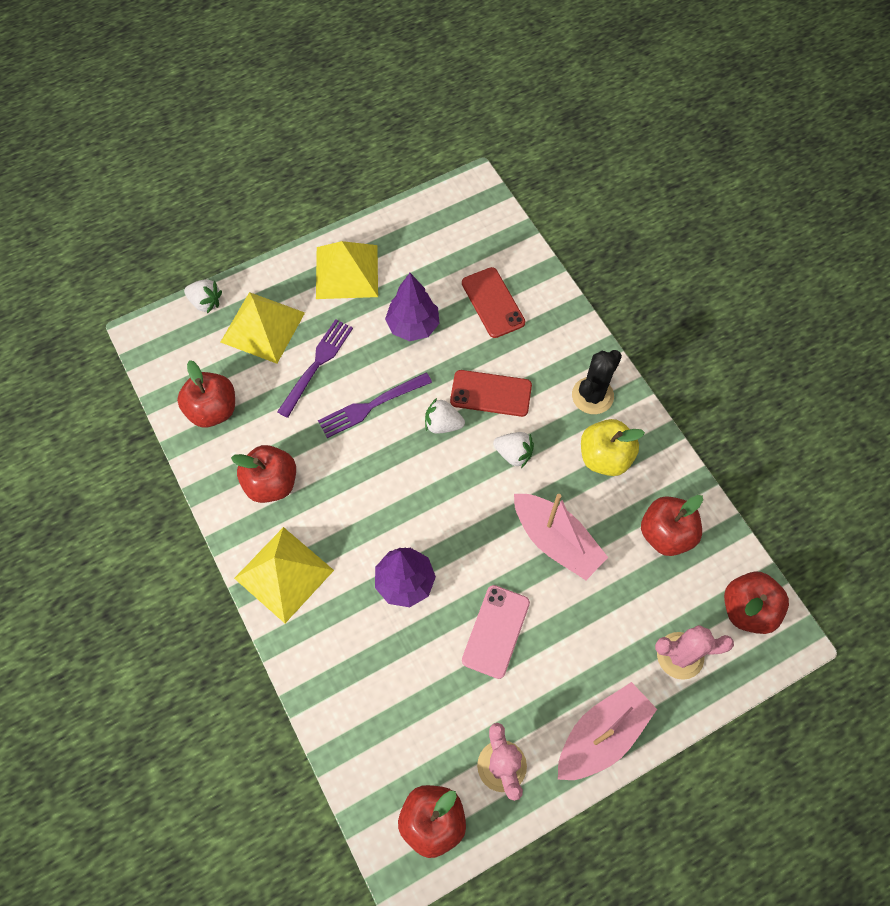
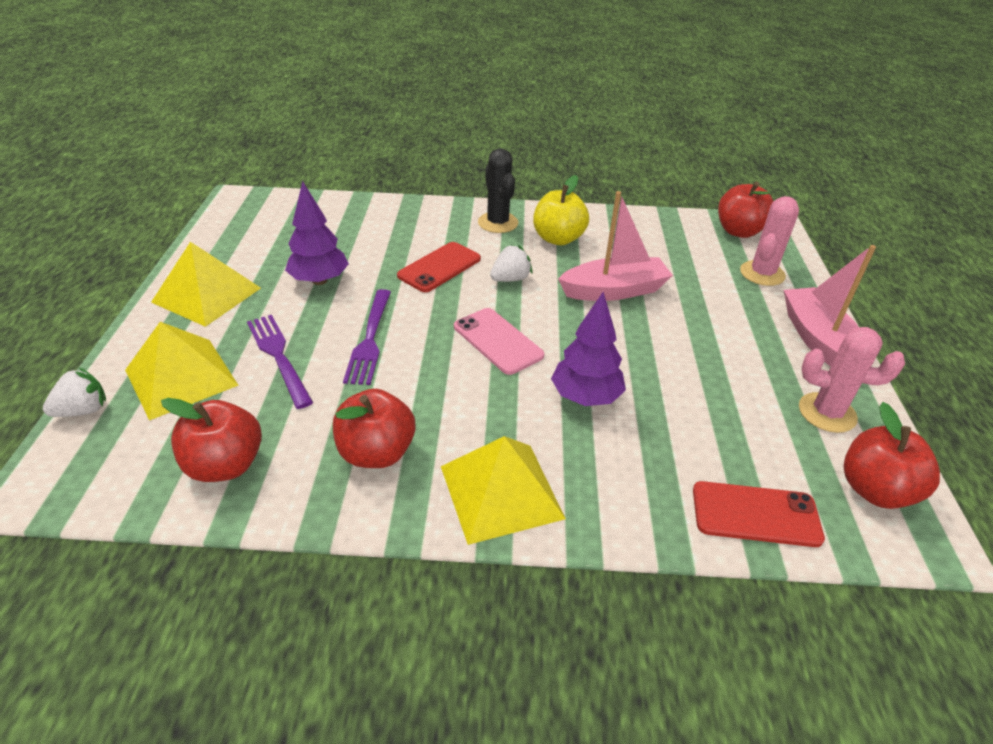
camera: 60 degrees left, 25 degrees down
white strawberry [425,398,465,434] -> none
red phone [462,267,525,338] -> red phone moved to [693,481,825,547]
pink phone [462,585,530,679] -> pink phone moved to [454,308,544,375]
red apple [641,495,703,556] -> none

